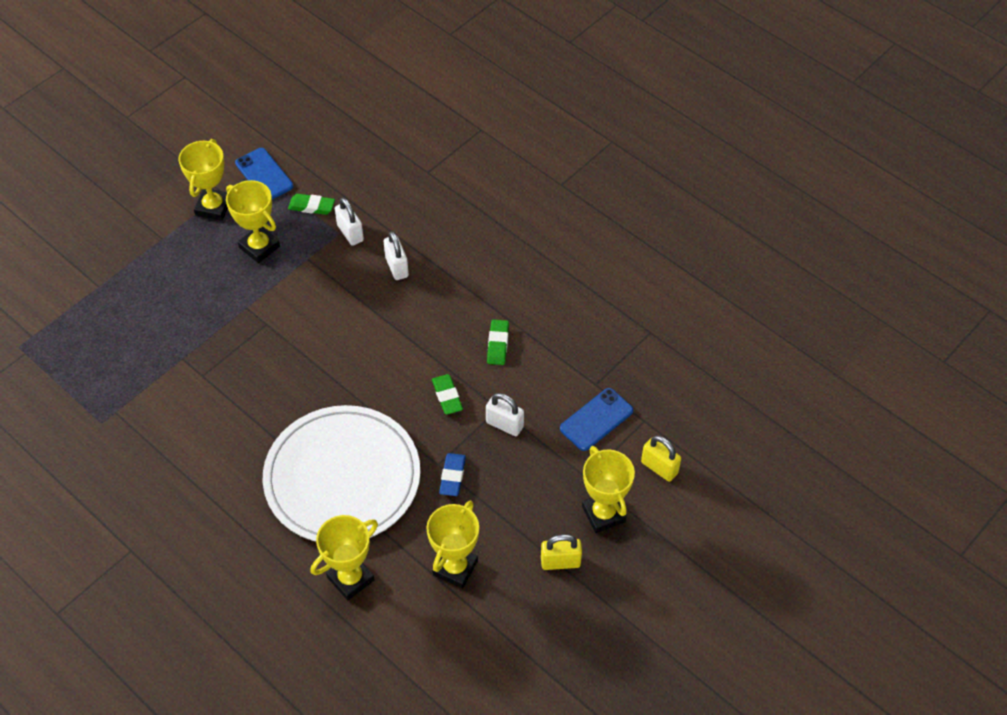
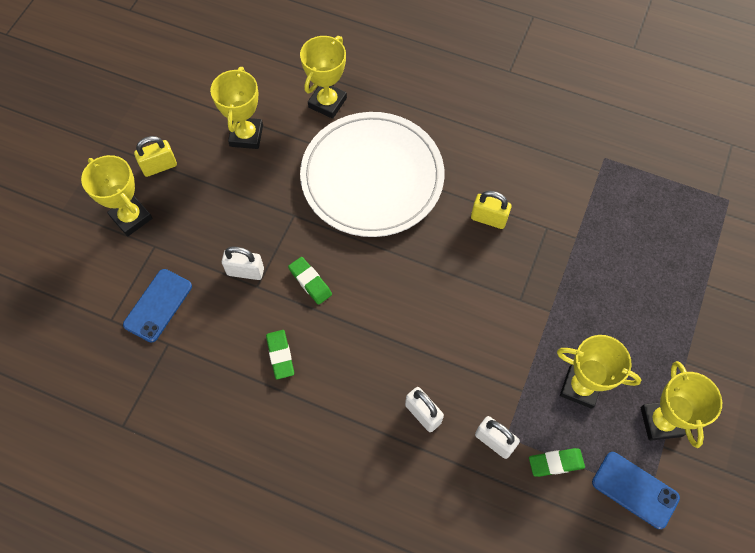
camera: 160 degrees right, 10 degrees up
blue eraser [439,453,466,496] -> none
yellow padlock [641,435,681,482] -> yellow padlock moved to [471,191,512,229]

